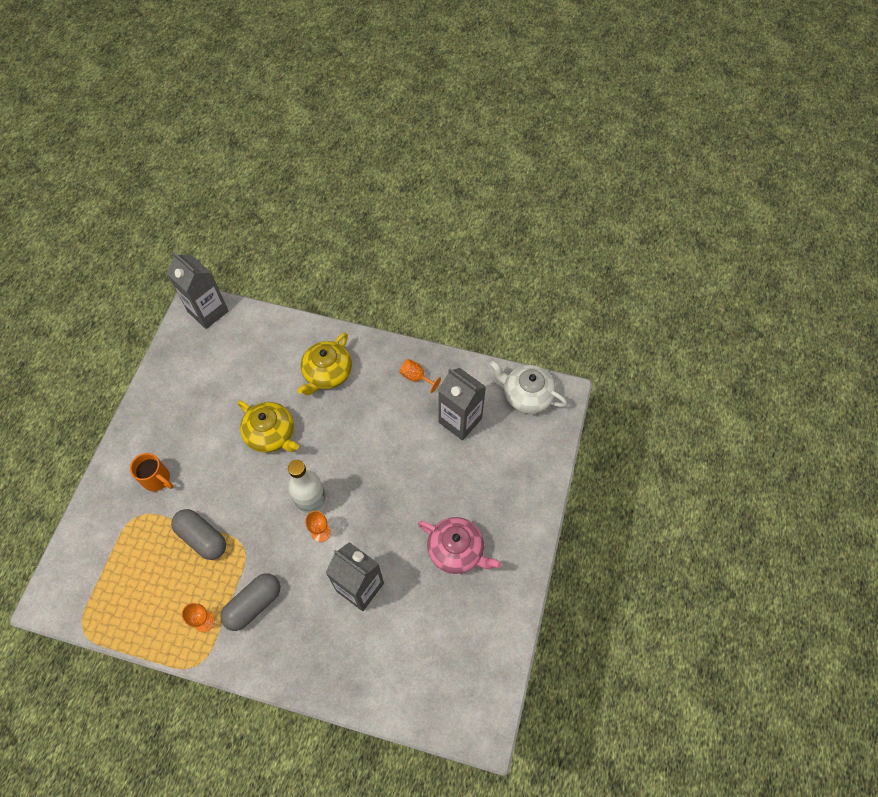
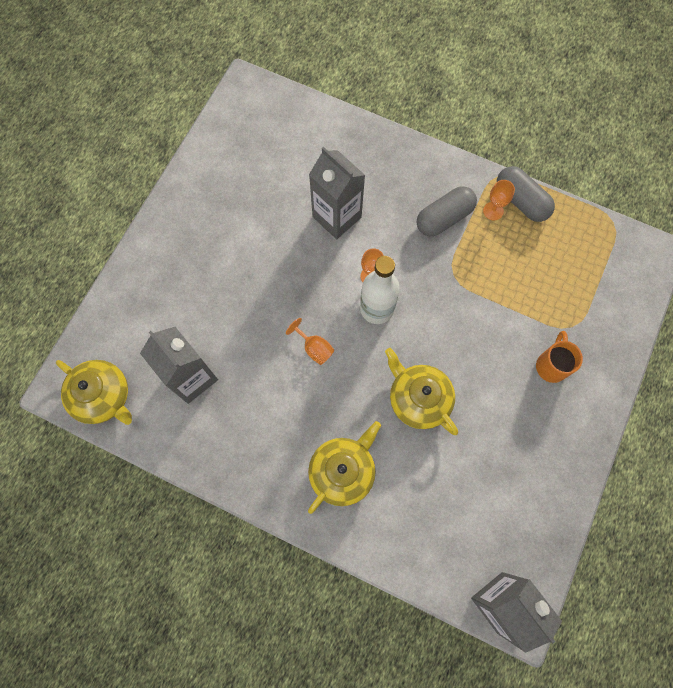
camera: 170 degrees left, 10 degrees up
orange mug [130,453,173,491] -> orange mug turned 60 degrees clockwise [536,331,583,383]
grey capsule [171,509,226,560] -> grey capsule moved to [497,166,555,222]
orange goblet [400,359,441,393] -> orange goblet moved to [286,318,334,365]
pink teapot [418,517,501,574] -> none
white teapot [490,361,567,414] -> yellow teapot [56,360,132,425]

